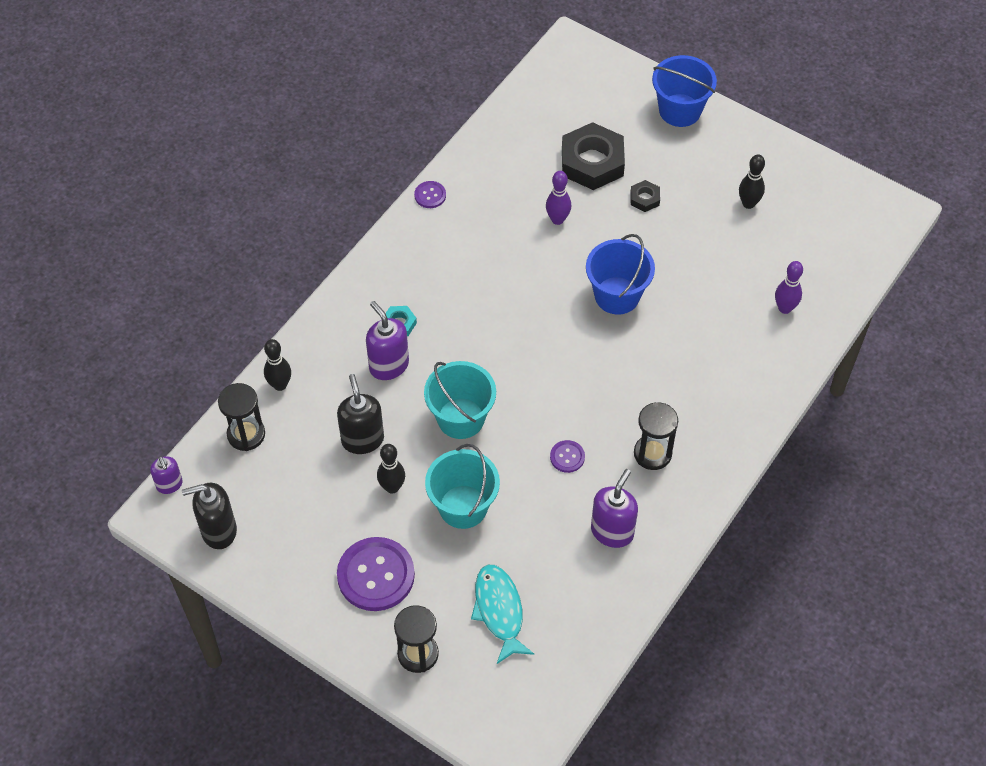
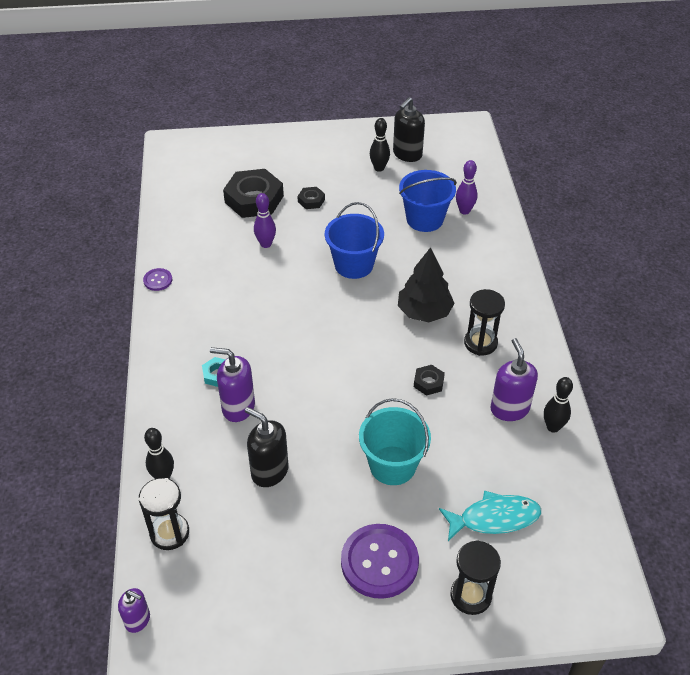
camera: 40 degrees left, 10 degrees down
black soap dispenser [182,483,237,549] -> black soap dispenser moved to [393,97,425,162]
black bowling pin [377,444,405,494] -> black bowling pin moved to [544,377,573,433]
turquoise bucket [424,361,496,439] -> none
turquoise fish [471,565,534,664] -> turquoise fish turned 135 degrees clockwise [439,490,541,541]
purple button [550,440,585,473] -> black nut [414,365,445,396]
blue bucket [652,55,717,127] -> blue bucket moved to [399,170,457,232]
none -> black tree [398,247,455,322]

